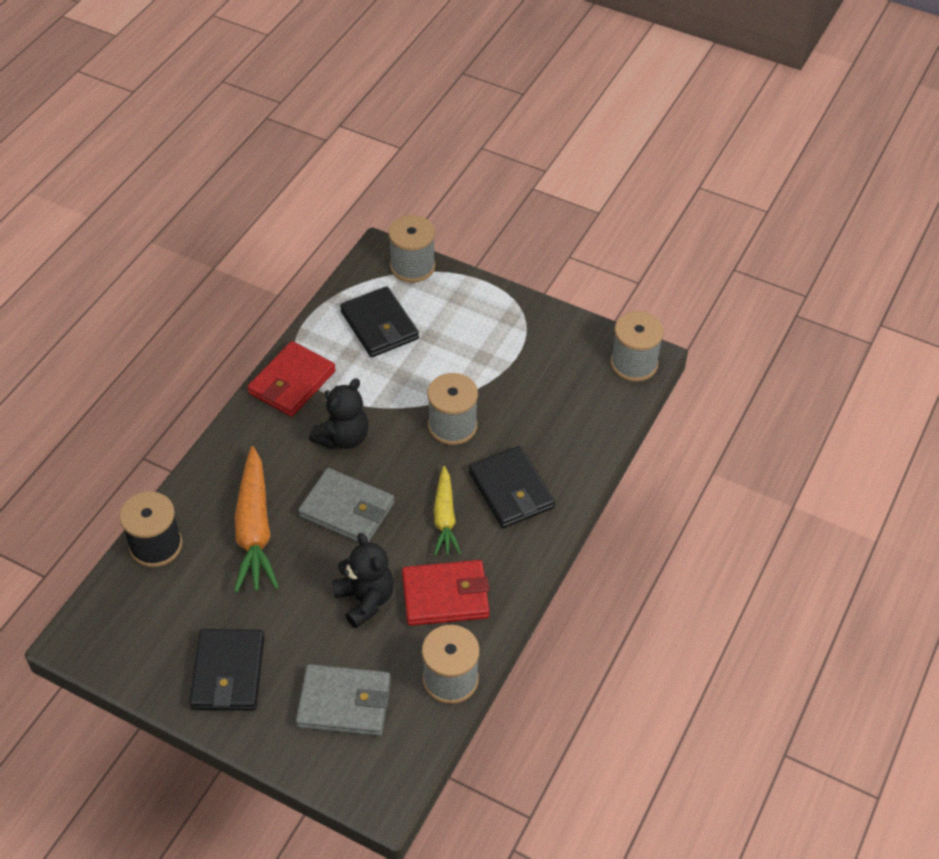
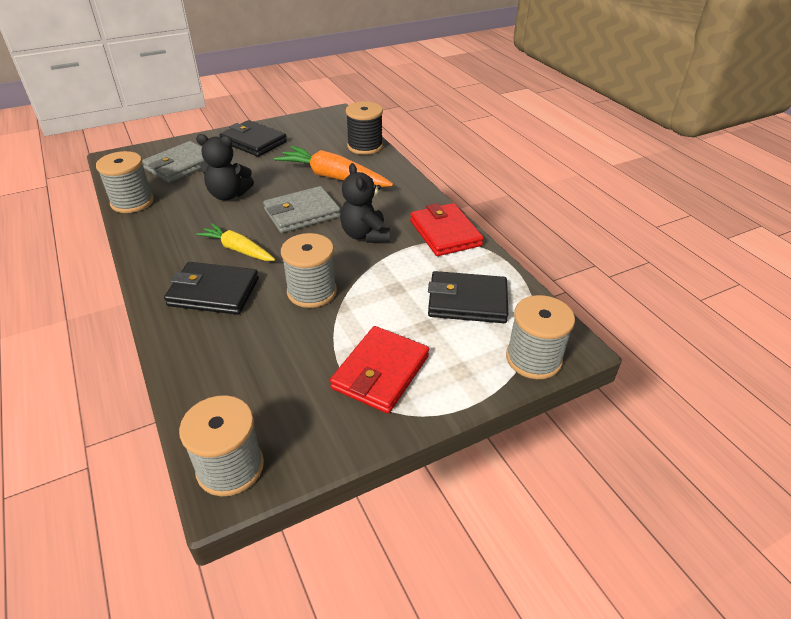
camera: 125 degrees right, 10 degrees down
red wallet [402,560,490,626] -> red wallet moved to [330,326,429,413]

